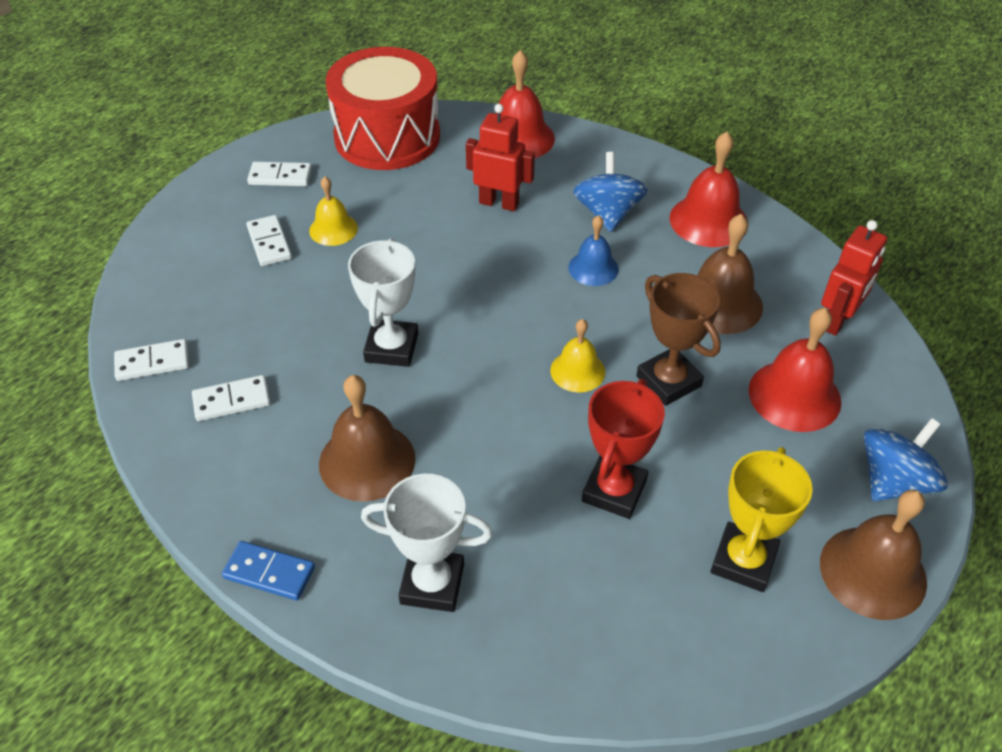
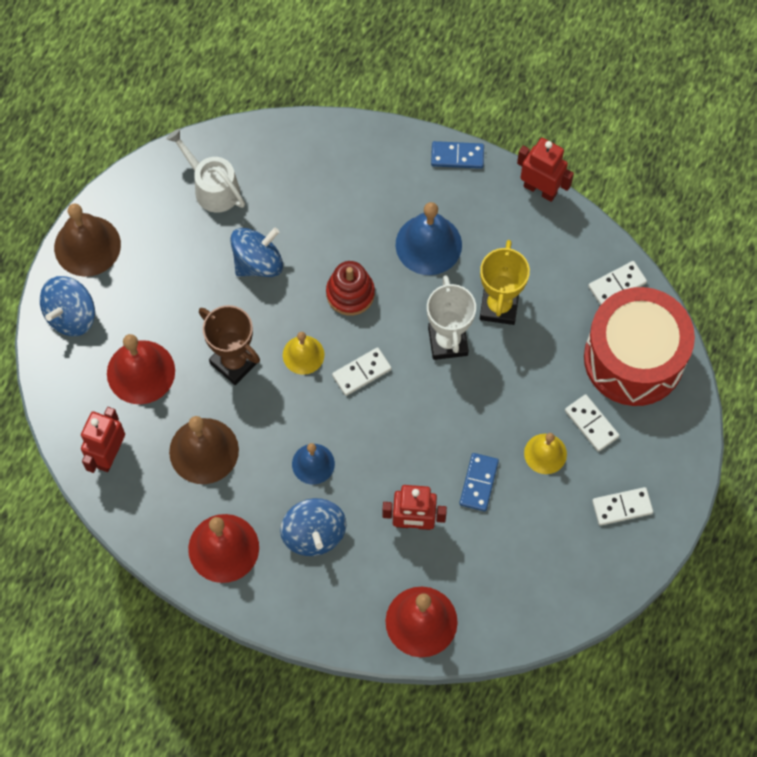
camera: 165 degrees right, 20 degrees up
white domino [192,375,270,421] -> white domino moved to [332,347,392,396]
brown bell [319,375,415,502] -> blue bell [395,202,462,275]
red drum [326,47,440,170] -> red drum moved to [584,287,695,406]
white trophy [361,474,493,612] -> none
red trophy [582,379,665,519] -> blue spinning top [230,227,283,277]
yellow trophy [711,447,813,592] -> yellow trophy moved to [480,240,530,325]
none -> white watering can [166,129,245,213]
none -> red stacking toy [326,261,375,316]
none -> blue domino [459,453,499,511]
none -> red robot [517,138,574,202]

